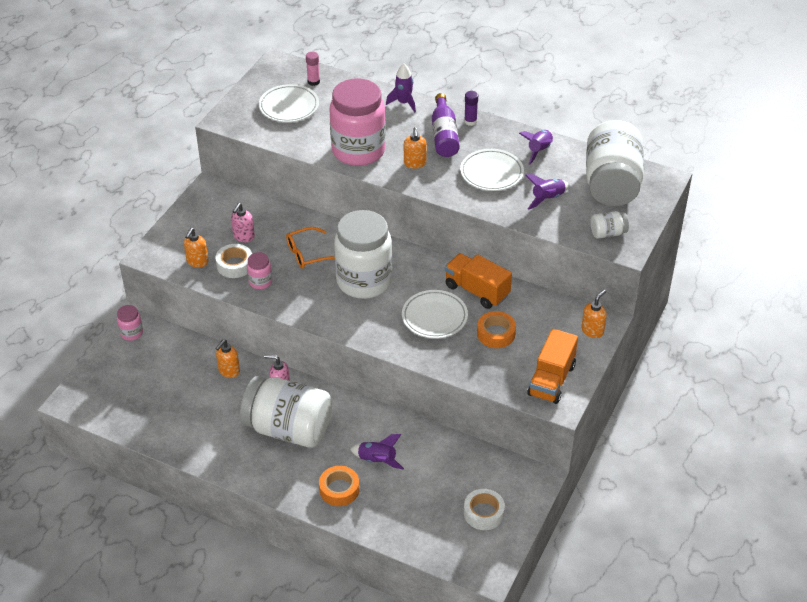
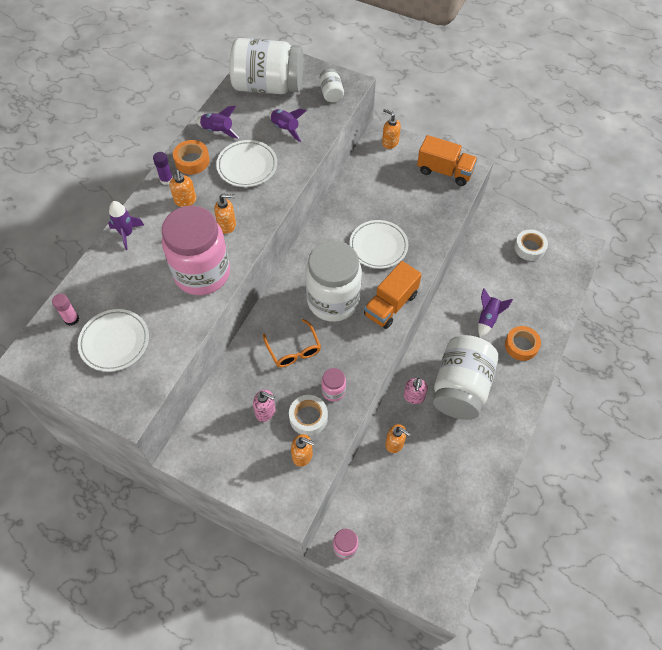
camera: 90 degrees left, 15 degrees up
purple bottle [432,93,460,157] -> orange soap dispenser [169,170,196,207]
orange truck [445,253,512,309] -> orange truck moved to [364,261,422,329]
orange tape [477,311,516,348] -> orange tape moved to [173,140,210,175]

